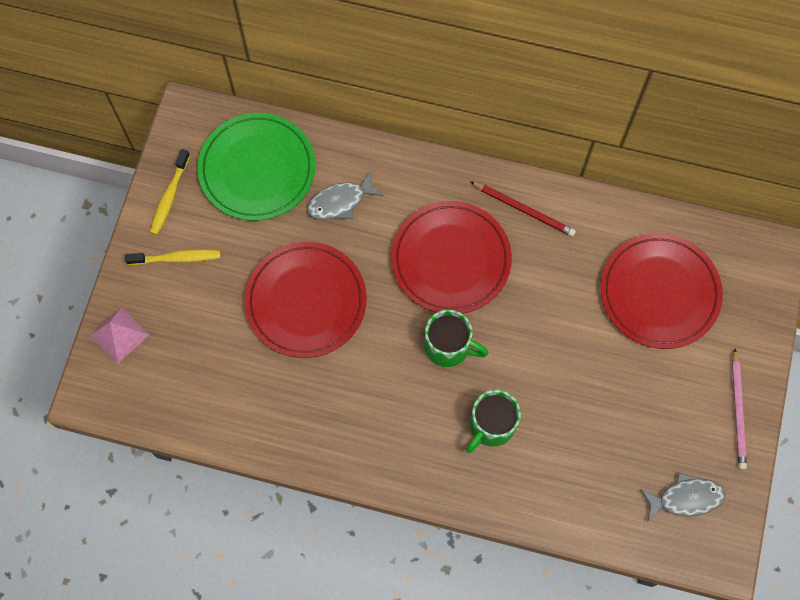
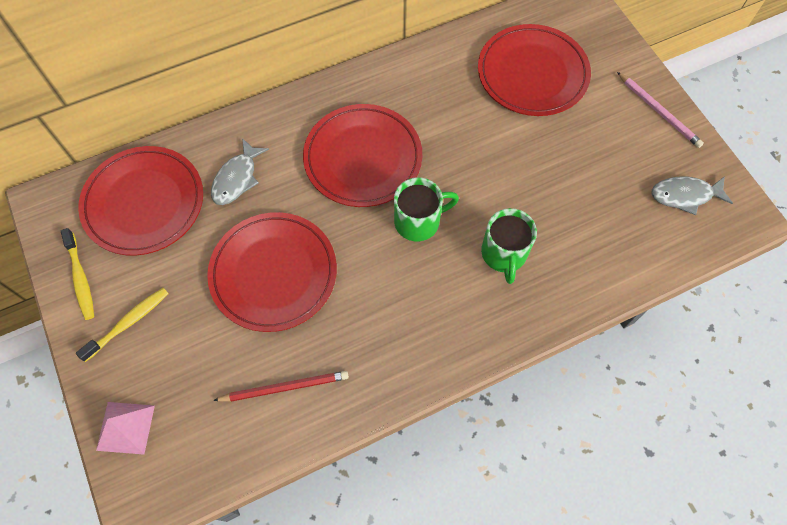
camera: 40 degrees left, 5 degrees down
green plate [198,113,315,221] -> red plate [78,146,203,255]
red pencil [470,181,576,237] -> red pencil moved to [213,371,349,402]
grey fish [640,473,725,521] -> grey fish turned 135 degrees counterclockwise [652,176,733,215]

